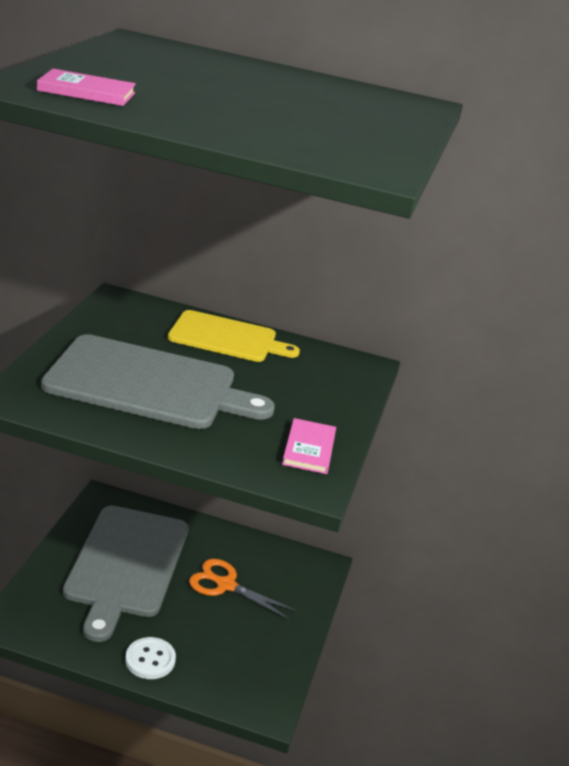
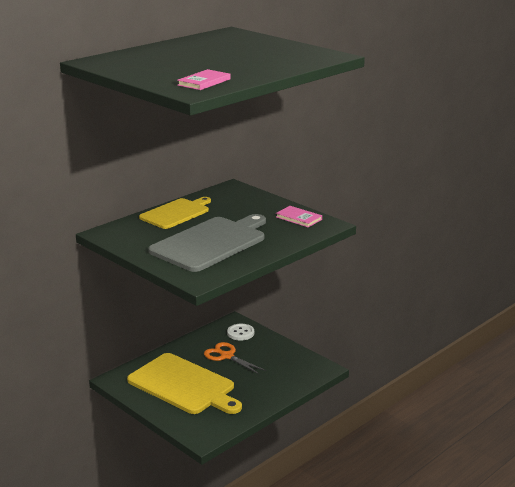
camera: 55 degrees left, 5 degrees down
grey cutting board [63,506,189,642] -> yellow cutting board [127,353,242,414]
white button [125,637,176,679] -> white button moved to [227,324,254,341]
orange scissors [189,559,296,619] -> orange scissors turned 75 degrees clockwise [204,342,266,374]

